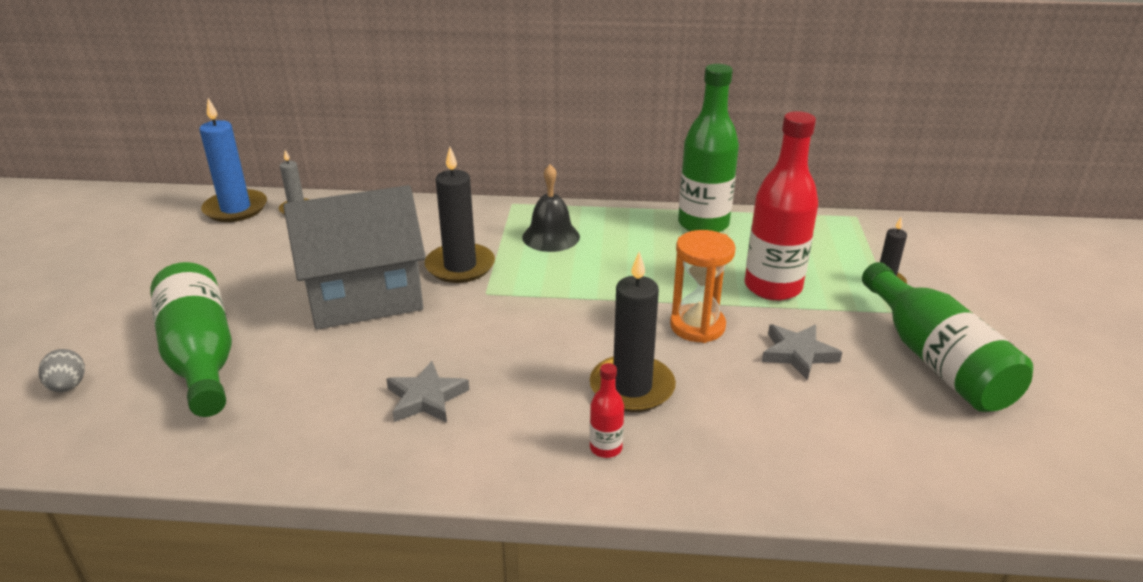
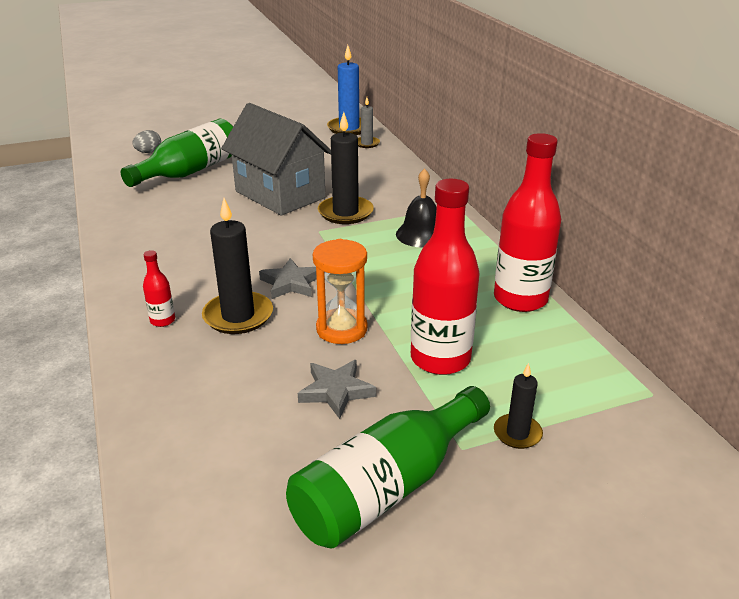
camera: 65 degrees right, 0 degrees up
grey star [386,361,469,423] -> grey star moved to [259,258,317,299]
green bottle [678,64,739,232] -> red bottle [494,133,561,312]

